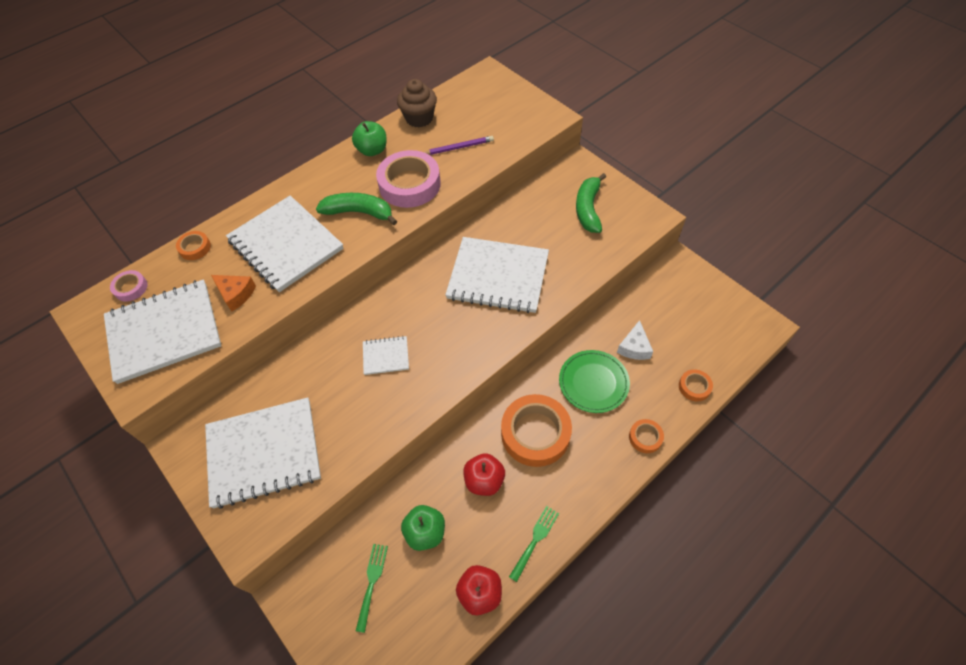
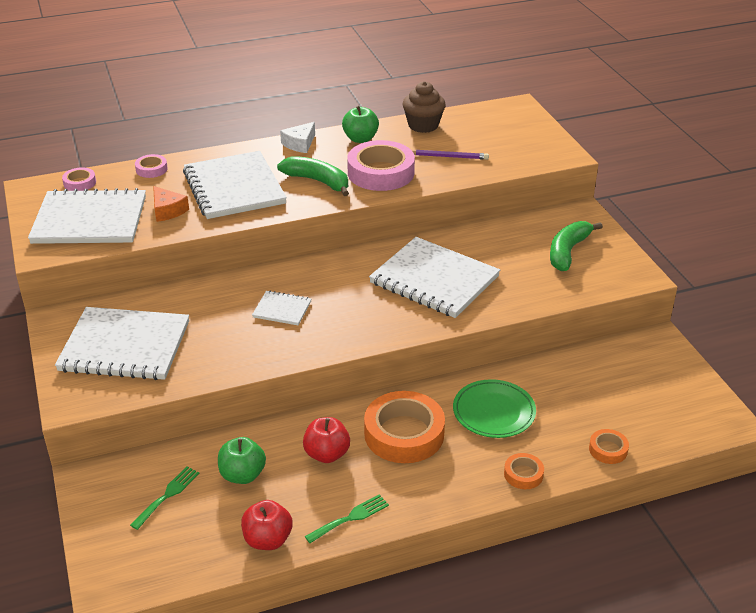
camera: 20 degrees right, 20 degrees down
orange tape [176,231,211,260] -> pink tape [135,154,168,178]
white cheese [617,320,653,360] -> white cheese moved to [280,122,315,153]

